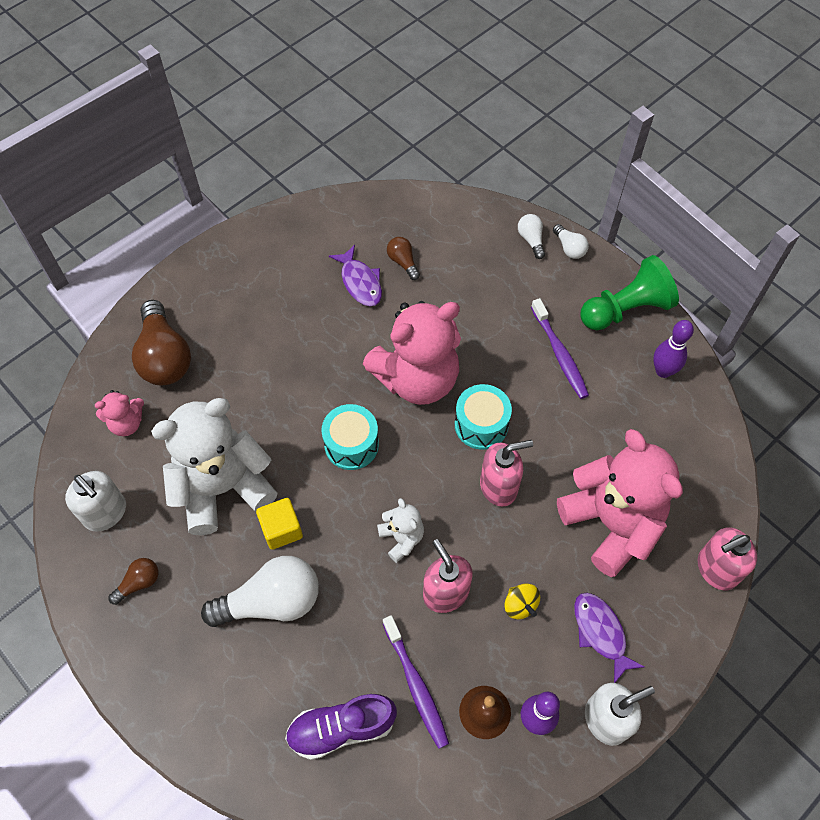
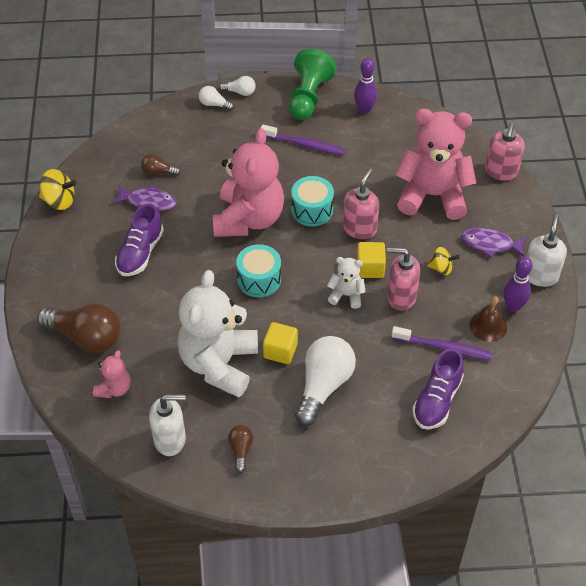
camera: 50 degrees left, 10 degrees down
none -> yellow spinning top [39,169,77,210]
none -> purple shoe [115,204,164,276]
none -> yellow cube [357,242,386,278]

